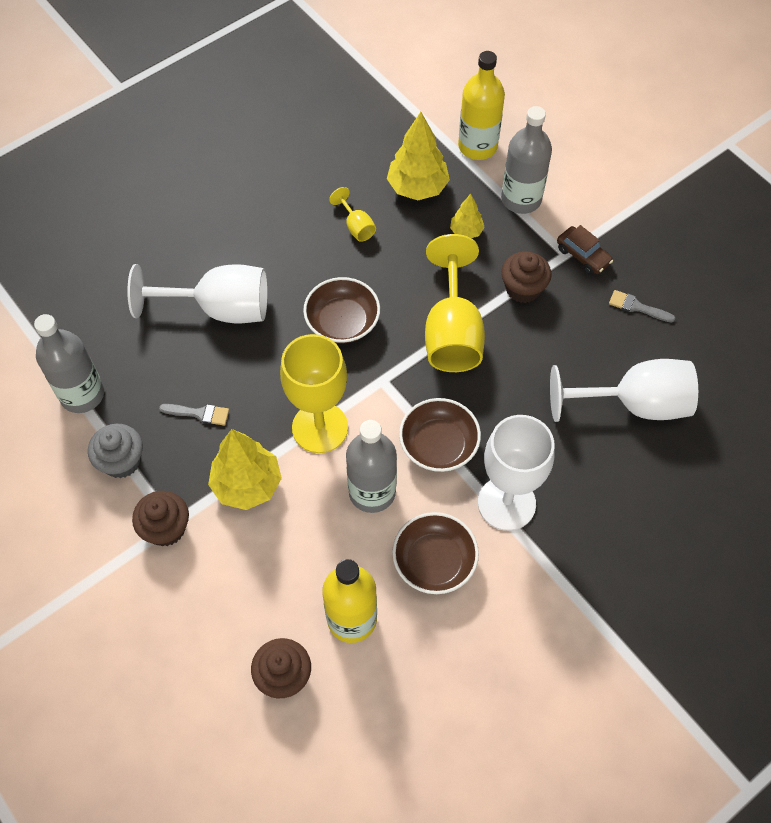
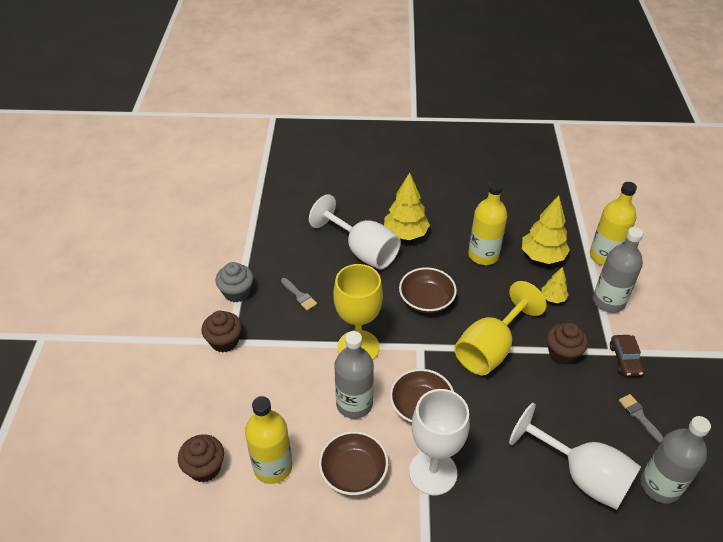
camera: 40 degrees right, 15 degrees down
grey bottle [34,314,104,413] -> grey bottle moved to [641,416,711,504]
yellow tree [208,429,282,510] -> yellow tree moved to [384,172,430,240]
yellow goblet [329,187,376,242] -> yellow bottle [468,181,507,265]

